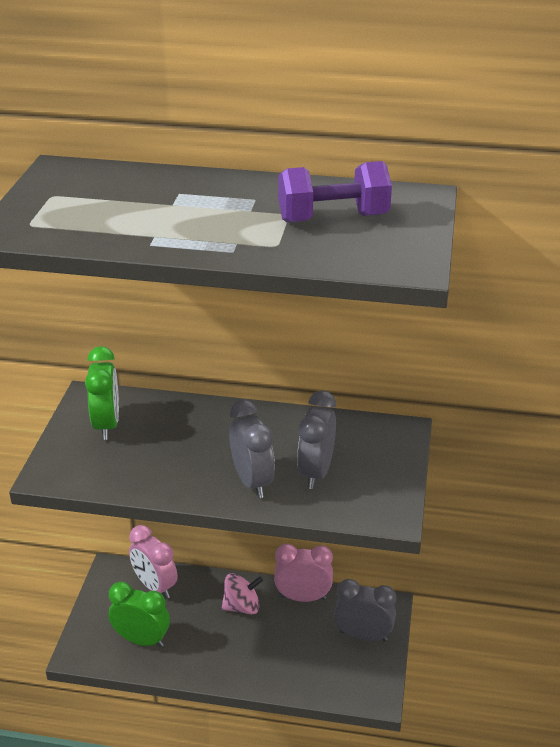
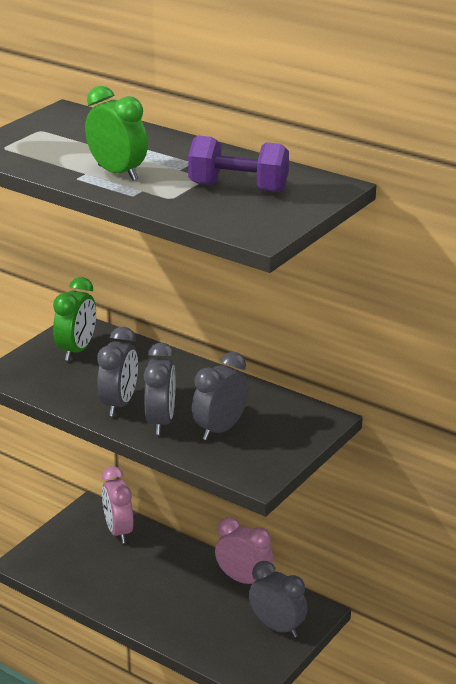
camera: 25 degrees right, 5 degrees down
green clock [108,581,170,647] -> green clock moved to [85,86,148,180]
pink spinning top [222,573,263,614] -> none
none -> grey clock [97,327,138,416]

